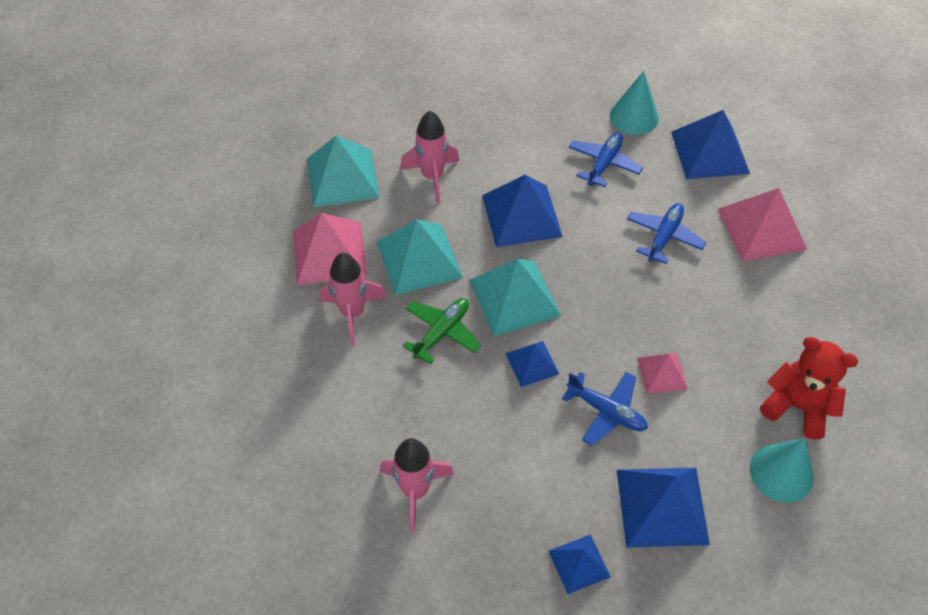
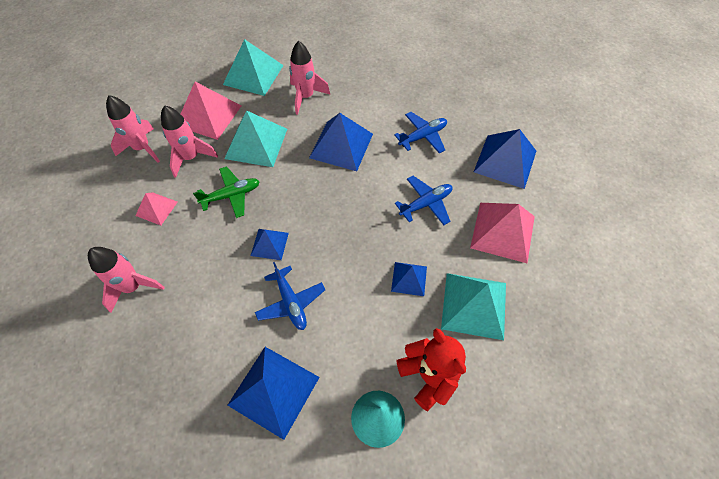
camera: 30 degrees right, 5 degrees up
turquoise pyramid [469,259,561,336] -> turquoise pyramid moved to [441,273,506,340]
blue pyramid [549,535,611,594] -> blue pyramid moved to [391,262,427,296]
turquoise cone [610,71,659,135] -> none
pink pyramid [637,353,688,394] -> pink pyramid moved to [135,193,178,225]
none -> pink rocket [106,95,160,163]

